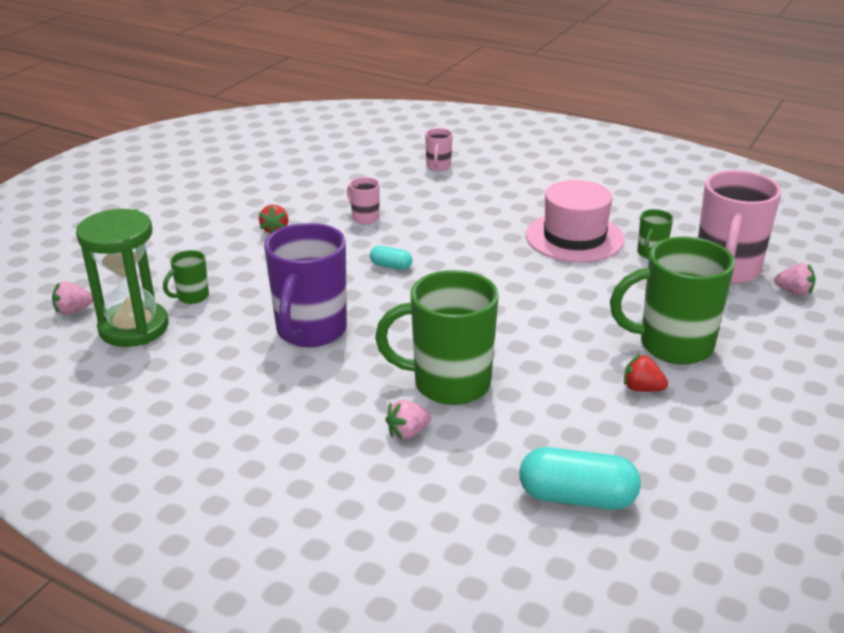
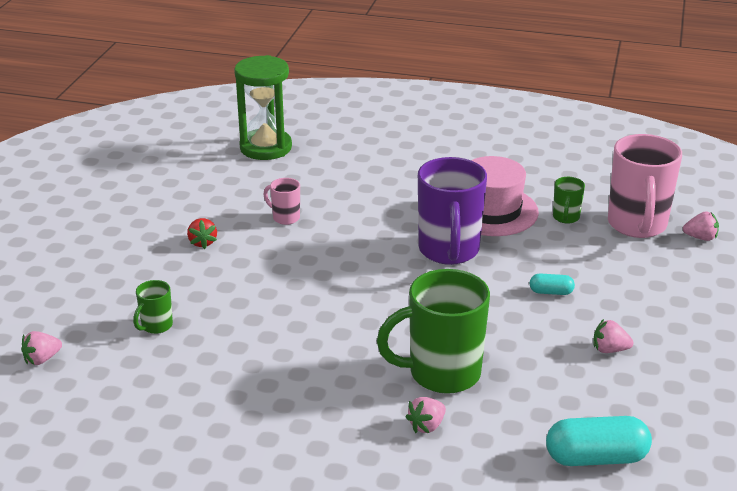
camera: 15 degrees left, 0 degrees up
green hourglass [76,209,168,347] -> green hourglass moved to [234,55,292,160]
purple mug [264,223,347,347] -> purple mug moved to [418,157,487,265]
turquoise capsule [370,246,412,270] -> turquoise capsule moved to [530,273,575,295]
pink mug [425,128,453,171] -> none
green mug [610,237,735,365] -> none
red strawberry [624,354,668,392] -> pink strawberry [593,319,633,353]

